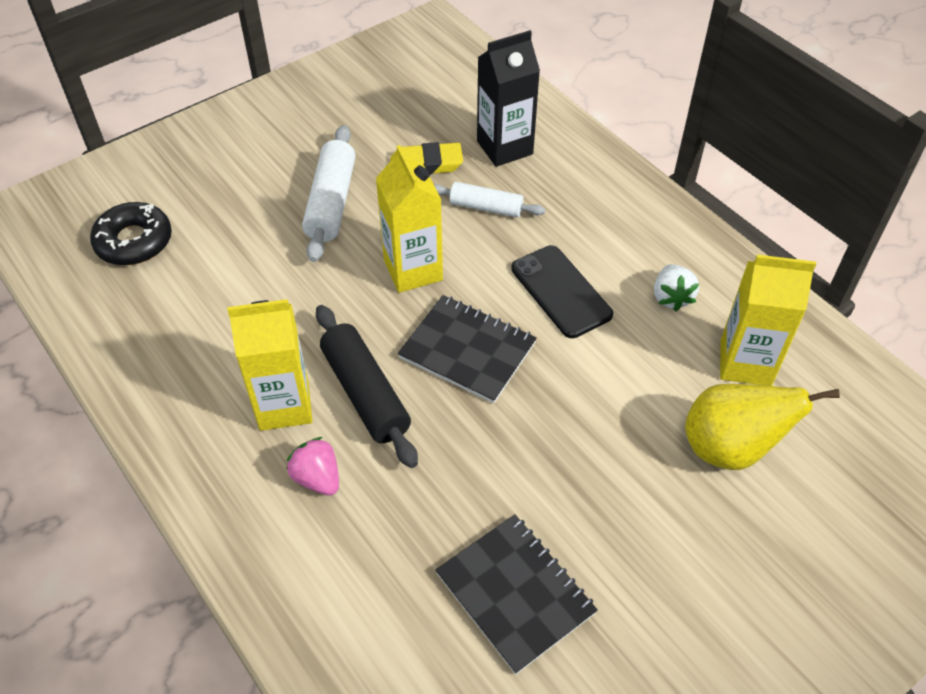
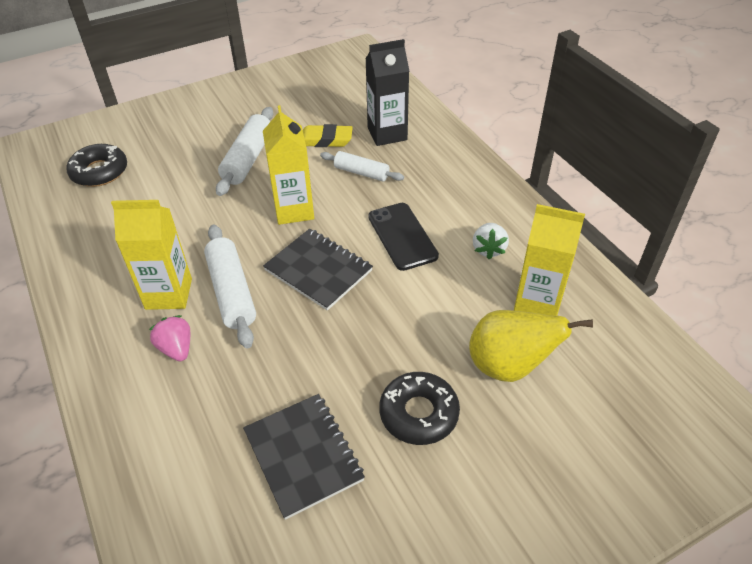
camera: 10 degrees right, 5 degrees down
black rolling pin [316,305,418,468] -> white rolling pin [204,225,256,348]
none -> black donut [379,372,460,445]

